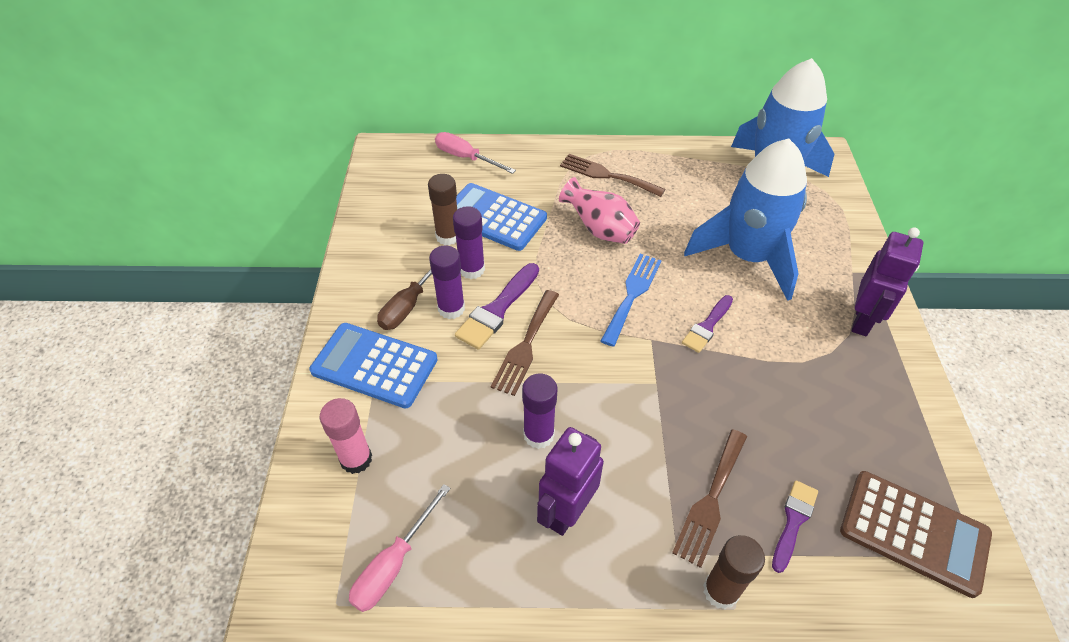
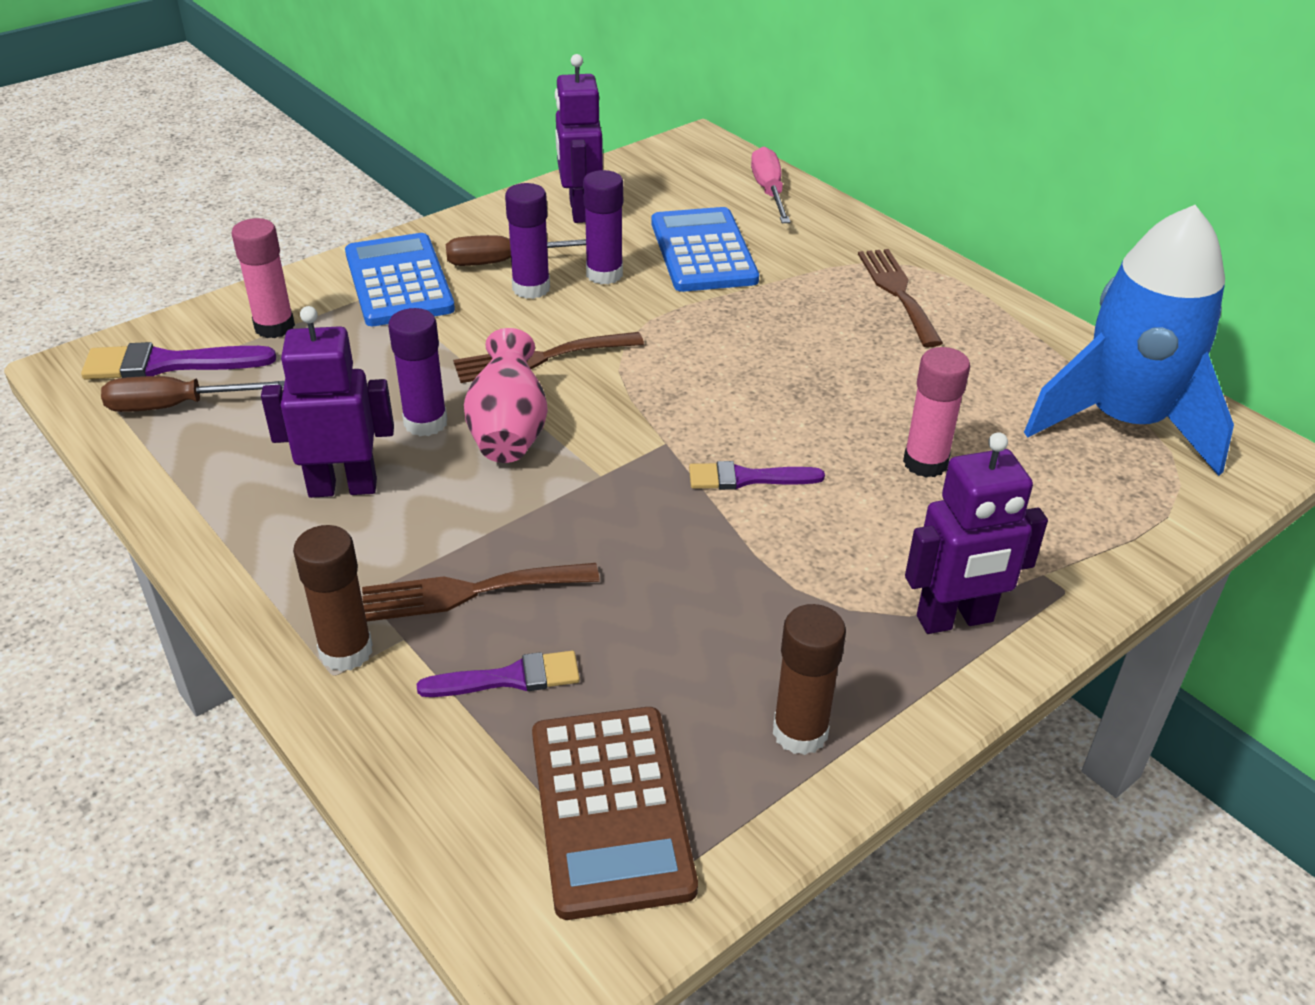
camera: 50 degrees right, 10 degrees down
pink screwdriver [349,484,451,612] -> brown screwdriver [101,376,285,412]
brown glue stick [428,174,457,246] -> brown glue stick moved to [773,604,846,755]
purple brush [455,263,539,350] -> purple brush moved to [81,342,276,380]
pink vase [559,177,640,244] -> pink vase moved to [464,328,548,463]
blue fork [601,254,662,347] -> none
blue rocket [684,138,807,301] -> pink glue stick [903,347,970,478]
none -> purple robot [555,54,603,223]

